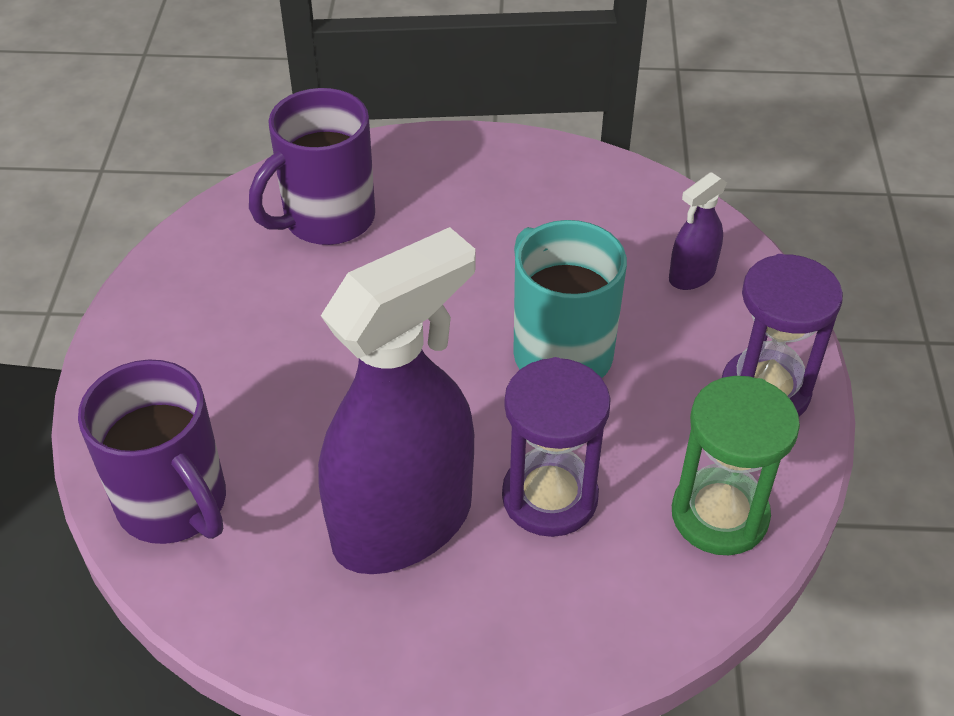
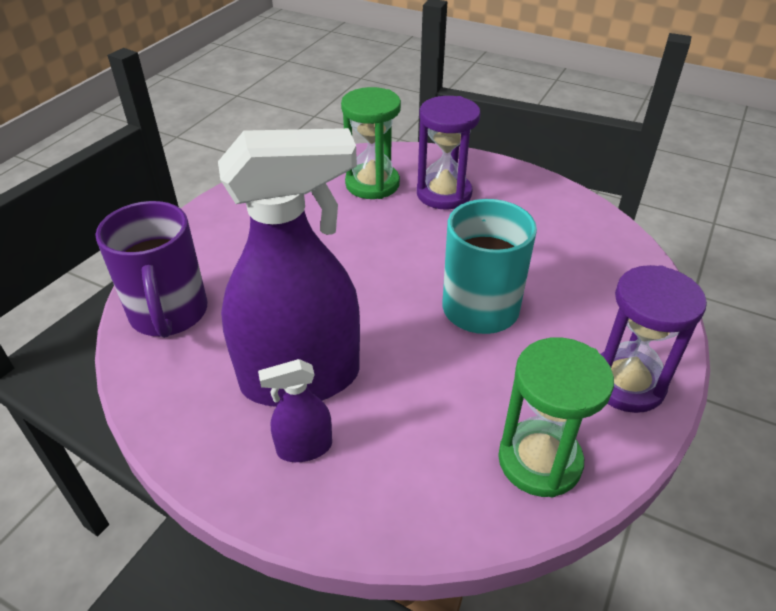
camera: 25 degrees right, 5 degrees down
purple mug [249,88,375,245] -> green hourglass [341,87,401,199]
purple hourglass [502,357,611,537] -> purple hourglass moved to [417,96,481,209]
purple spray bottle [669,172,727,290] -> purple spray bottle moved to [258,359,332,462]

